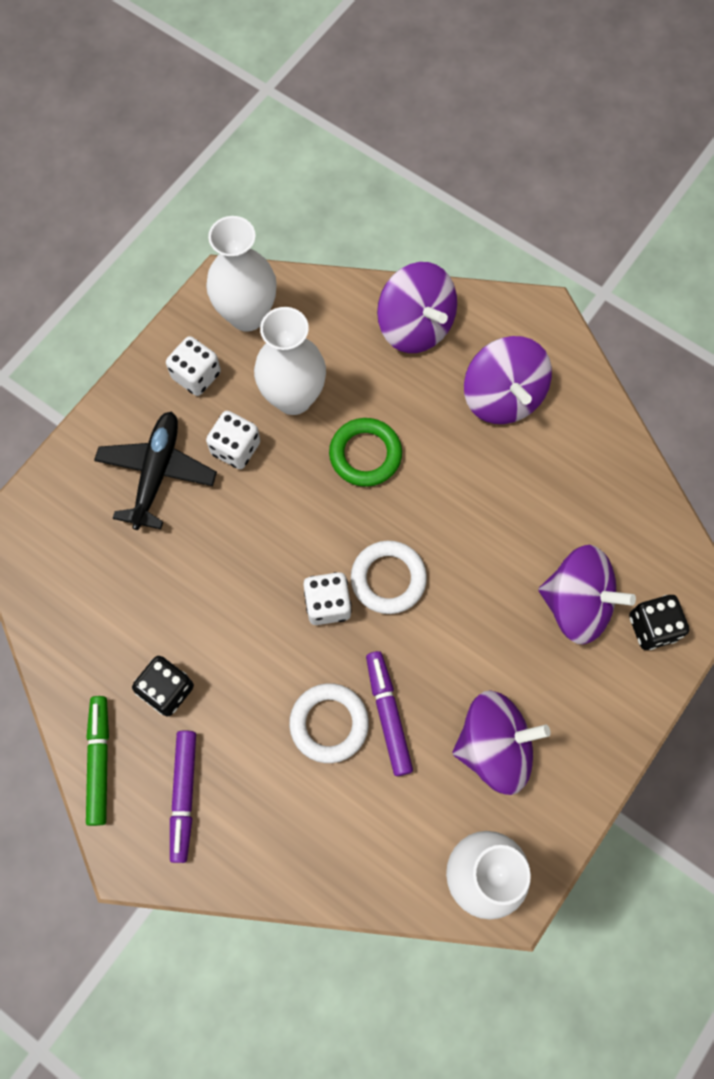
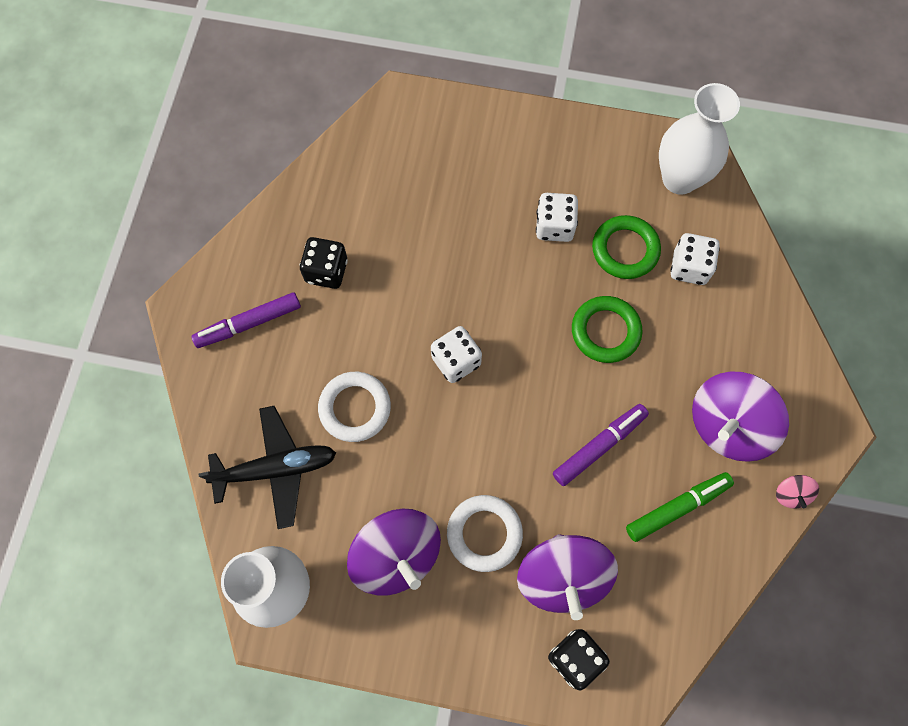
camera: 65 degrees right, 0 degrees up
green marker [86,696,109,826] -> green marker moved to [626,472,734,542]
black plane [94,411,217,530] -> black plane moved to [199,406,336,529]
white dice [166,336,221,396] -> white dice moved to [670,233,720,285]
white vase [254,307,326,415] -> green ring [592,215,661,279]
white ring [351,541,427,614] -> white ring moved to [447,495,523,572]
purple marker [366,651,413,776] -> purple marker moved to [553,404,649,486]
purple spinning top [377,262,457,353] -> none
none -> pink spinning top [776,475,819,509]

